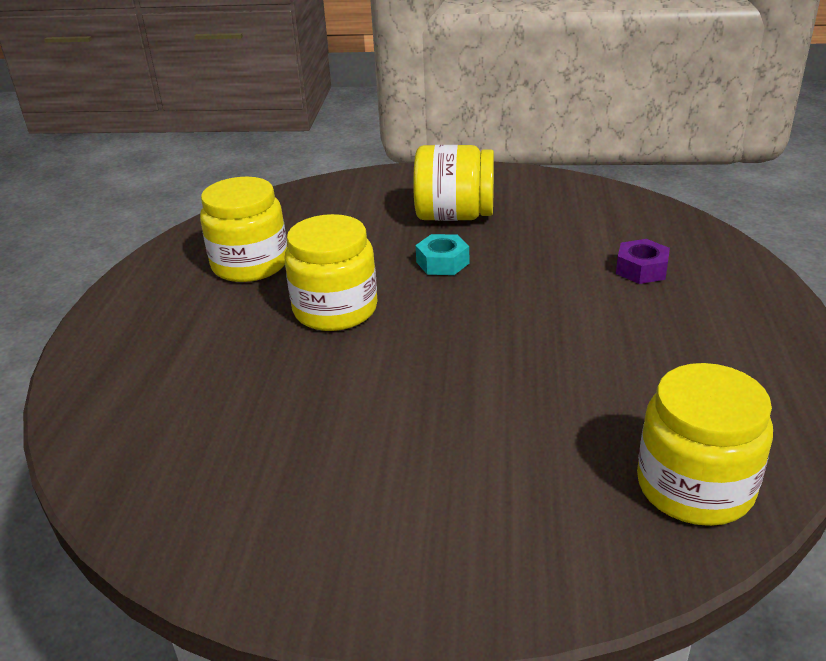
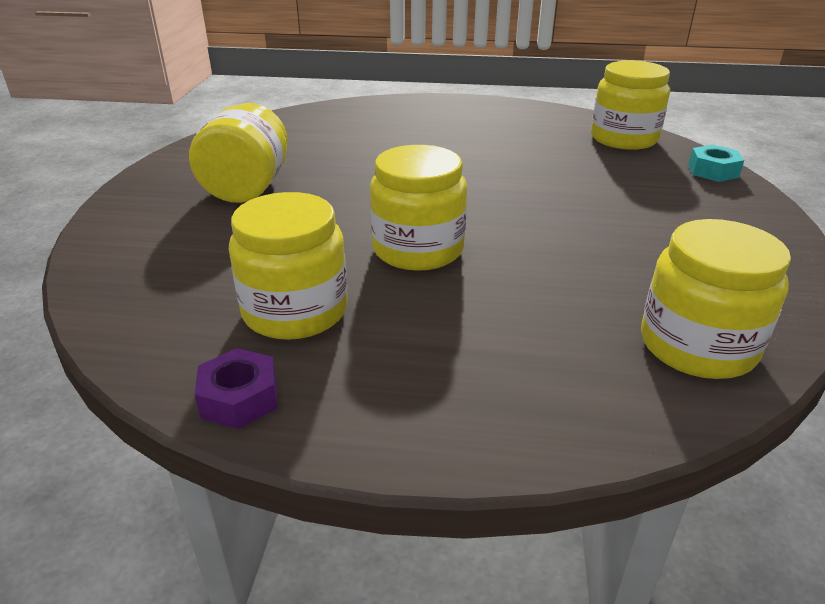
camera: 90 degrees left, 0 degrees up
turquoise nut [416,234,469,275] -> turquoise nut moved to [688,145,744,182]
purple nut [616,239,670,284] -> purple nut moved to [194,348,277,429]
none -> yellow jar [641,219,791,379]

